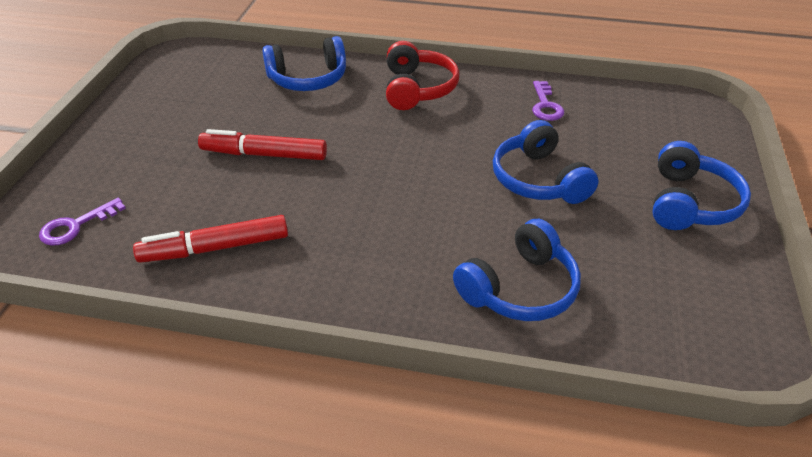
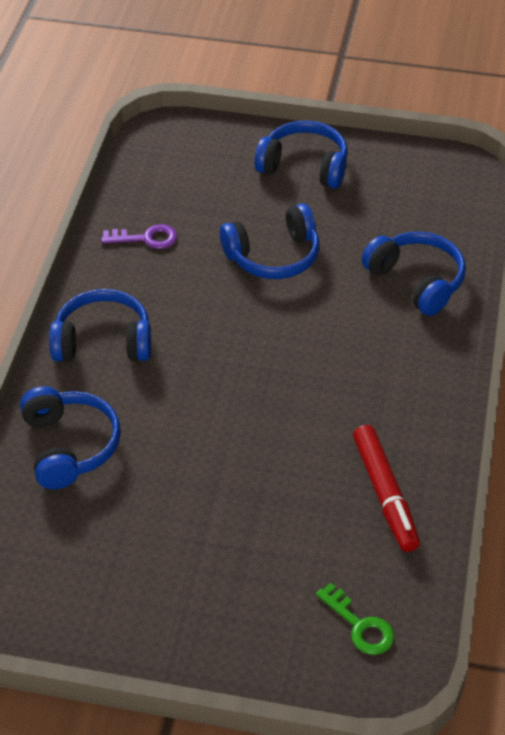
camera: 90 degrees left, 5 degrees up
purple key [39,198,126,246] -> green key [316,583,394,655]
red marker [198,129,327,160] -> none
red headphones [386,41,460,110] -> blue headphones [49,289,151,362]

